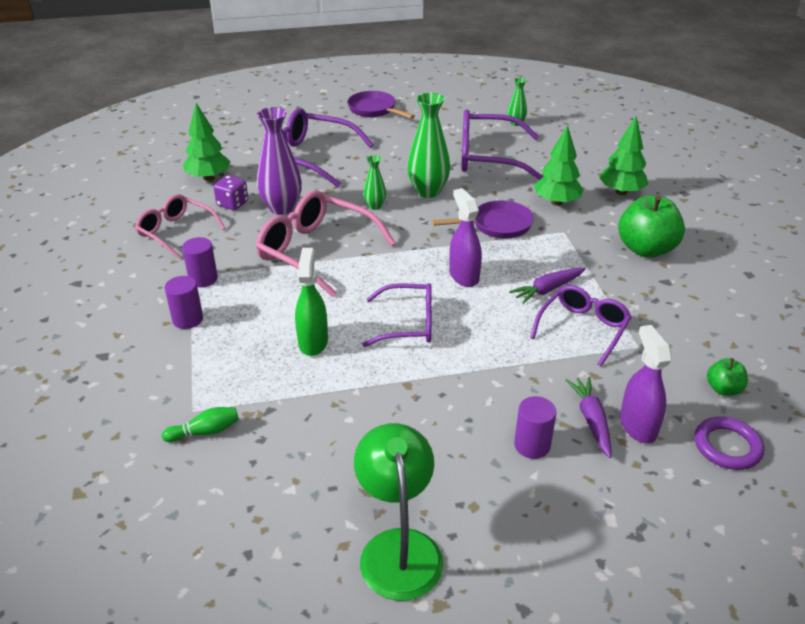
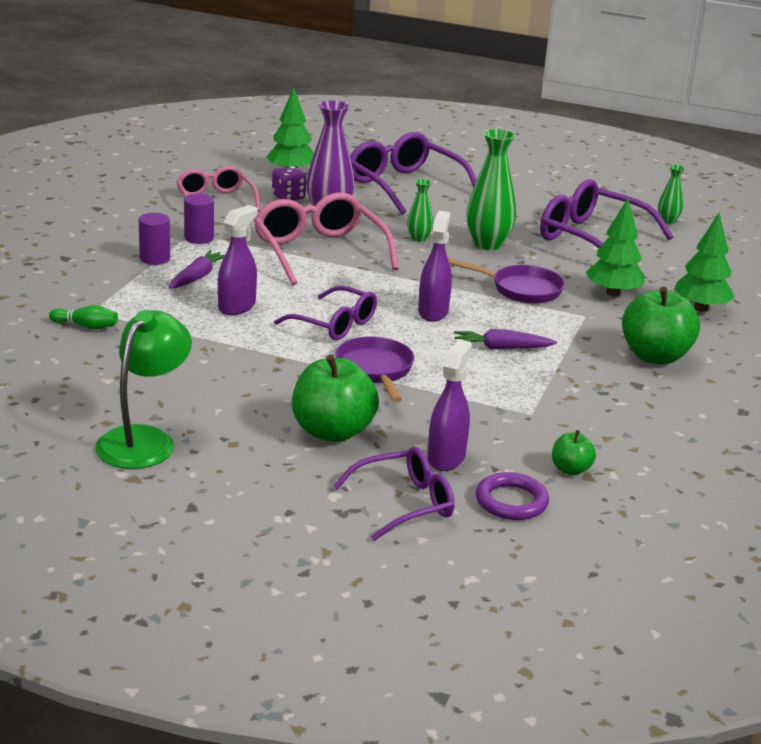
camera: 30 degrees right, 10 degrees down
green spray bottle [295,248,328,356] -> purple spray bottle [218,205,258,315]
purple pan [347,91,415,119] -> purple pan moved to [335,336,415,402]
purple cylinder [514,396,557,459] -> green apple [292,354,379,442]
purple glasses [530,285,631,366] -> purple glasses moved to [333,447,455,541]
purple carrot [565,376,612,458] -> purple carrot moved to [169,250,225,289]

